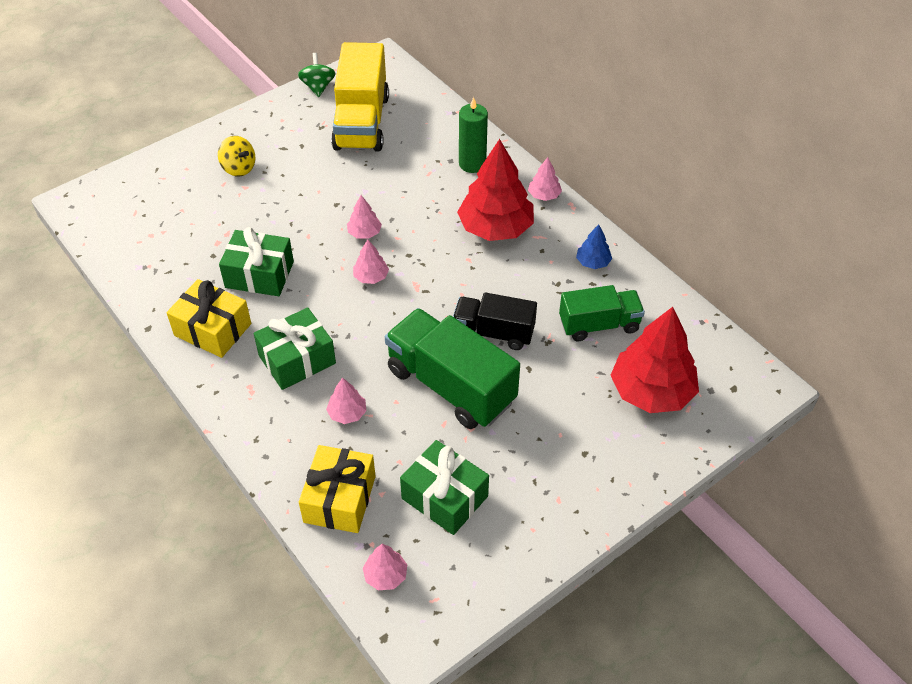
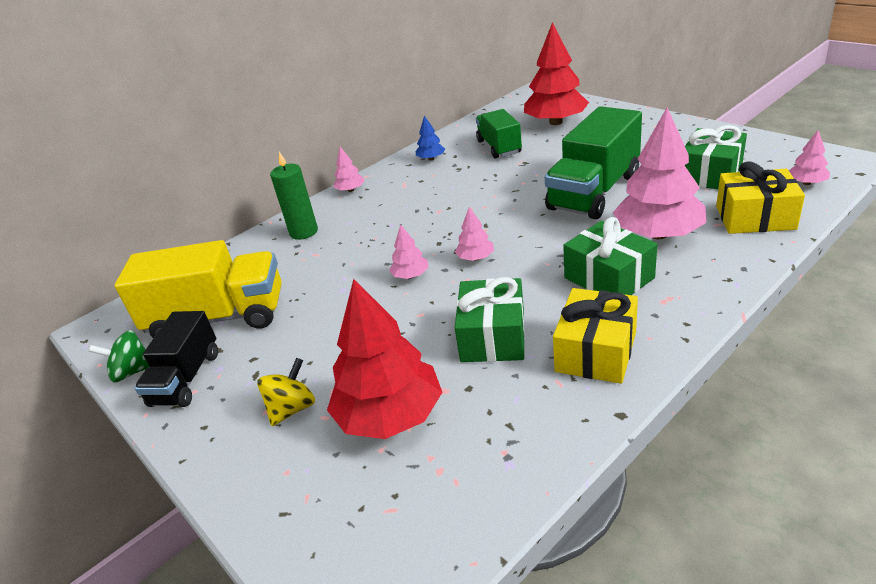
camera: 90 degrees left, 15 degrees down
pink tree [326,377,367,424] -> pink tree [613,107,706,239], size x2.20
black truck [453,292,537,350] -> black truck moved to [135,311,218,407]
red tree [457,139,534,241] -> red tree moved to [327,279,443,439]

